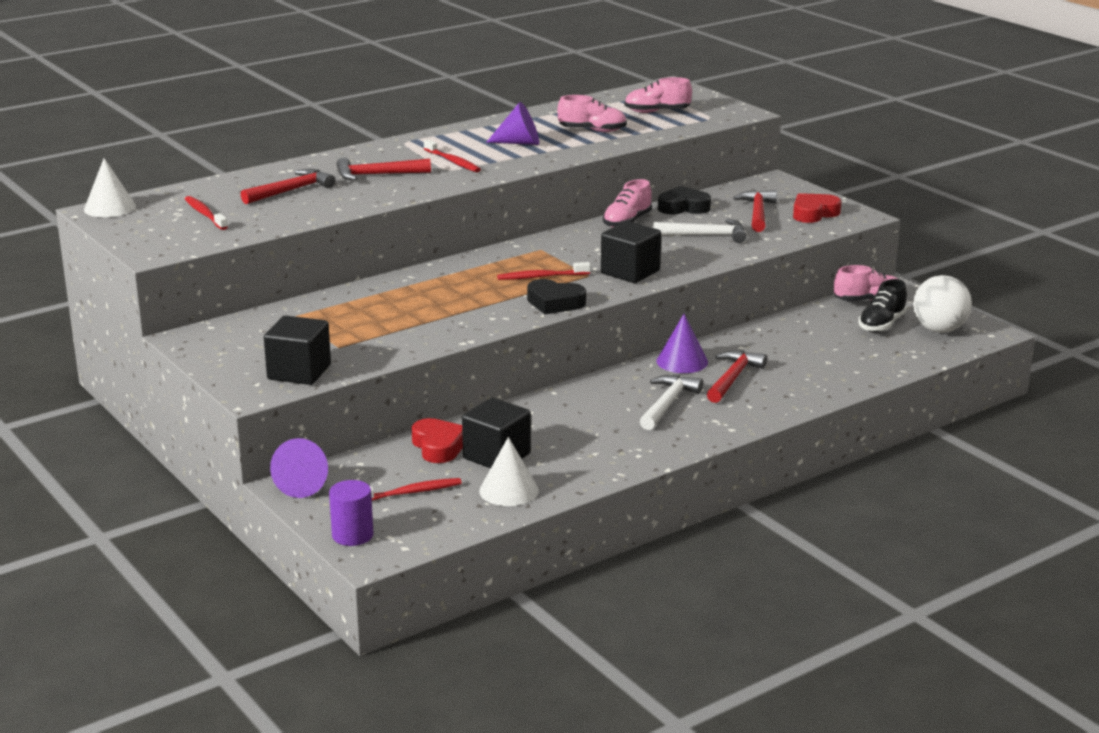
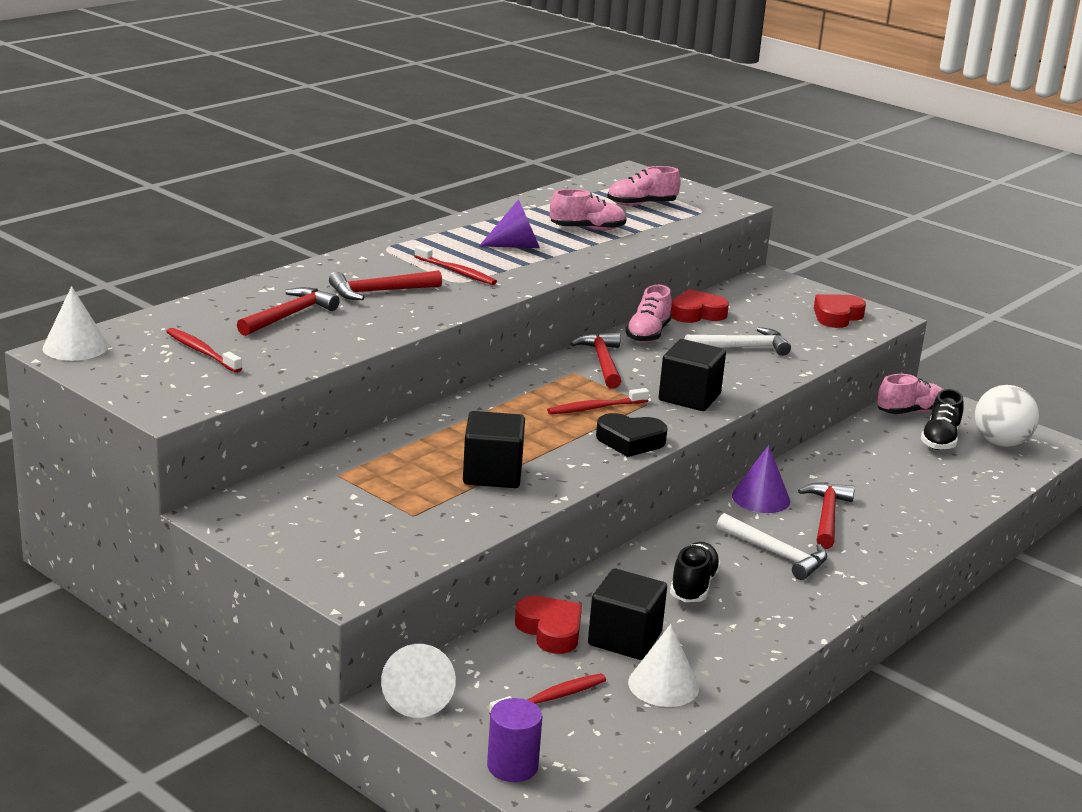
camera: 15 degrees left, 0 degrees up
black cube [264,316,331,385] -> black cube moved to [463,411,525,488]
purple cone [270,438,328,498] -> white cone [381,644,456,718]
white hammer [640,375,703,430] -> white hammer turned 120 degrees clockwise [717,513,827,580]
black heart [658,186,711,214] -> red heart [670,289,729,323]
red hammer [733,190,777,232] -> red hammer moved to [570,332,622,389]
none -> black shoe [670,542,721,602]

